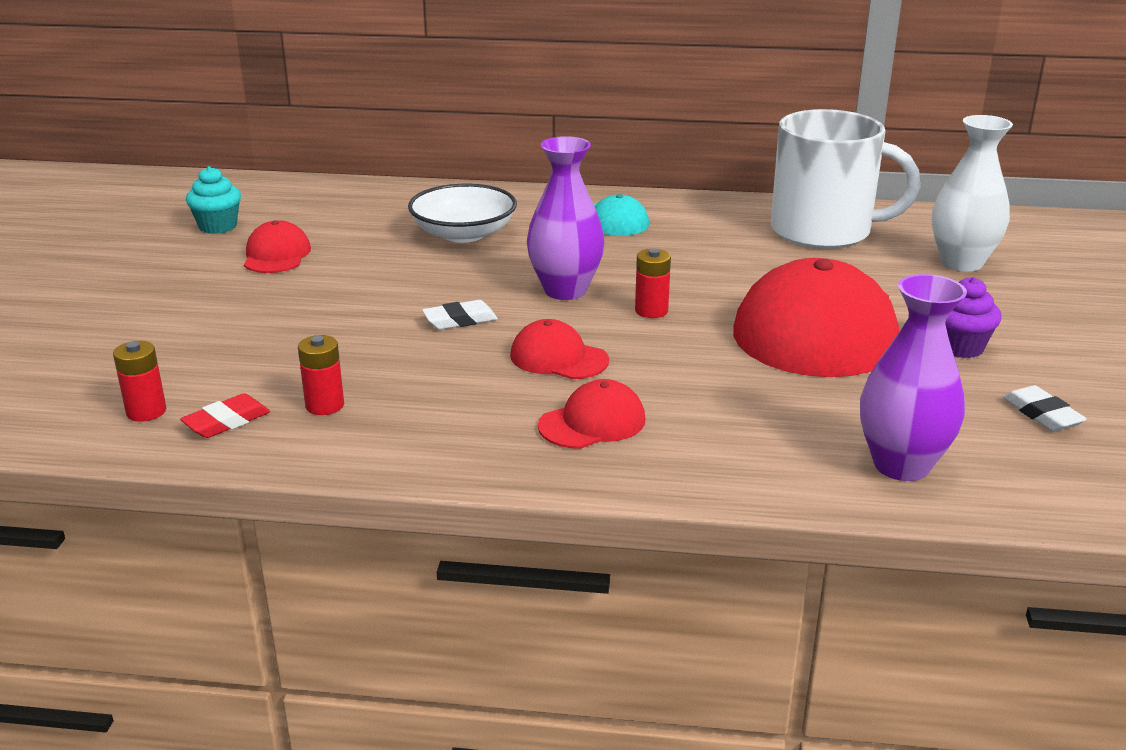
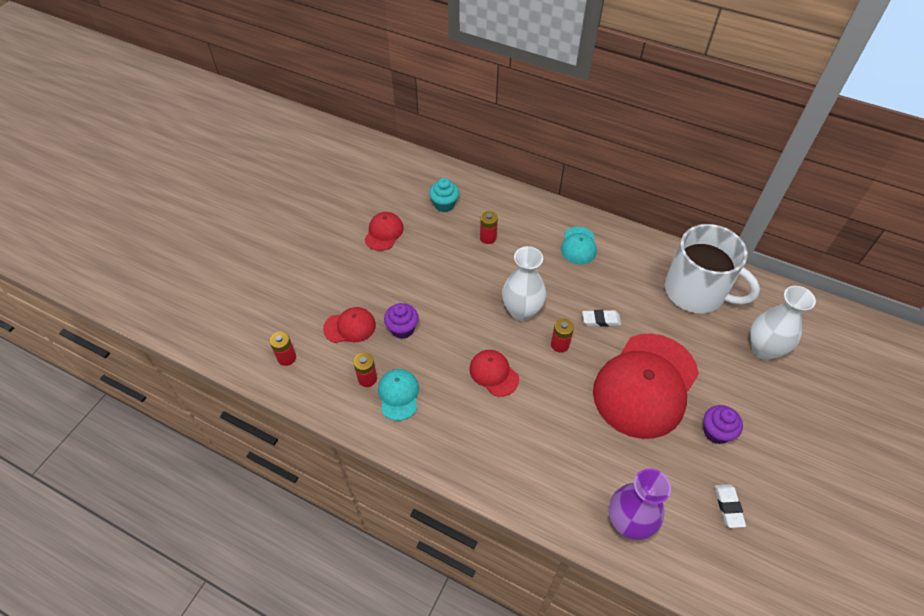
camera: 20 degrees right, 25 degrees up
red eraser [180,393,270,438] -> none
turquoise cupcake [186,166,241,234] -> turquoise cupcake moved to [429,178,459,212]
white bowl [408,184,517,243] -> red battery [480,211,498,244]
white eraser [422,300,498,330] -> white eraser moved to [582,310,621,327]
purple vase [527,136,605,300] -> white vase [502,246,546,321]
red cap [538,379,645,449] -> red cap moved to [323,307,376,343]
none -> turquoise cap [378,369,419,421]
none -> purple cupcake [384,303,419,339]

